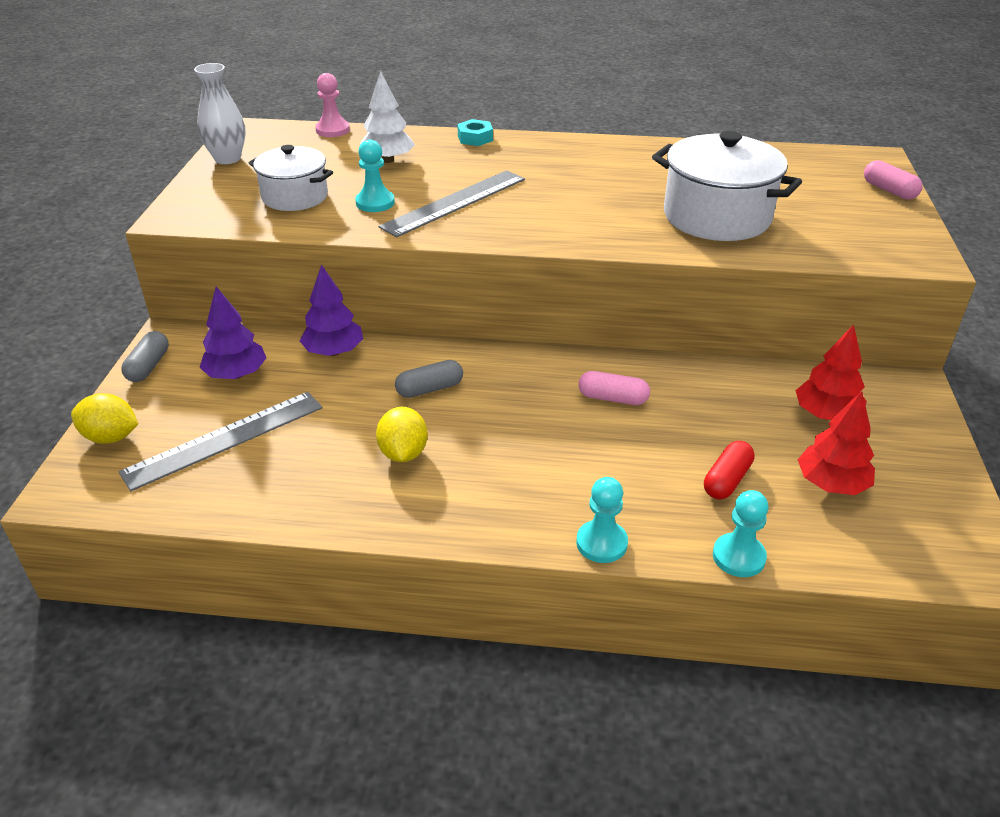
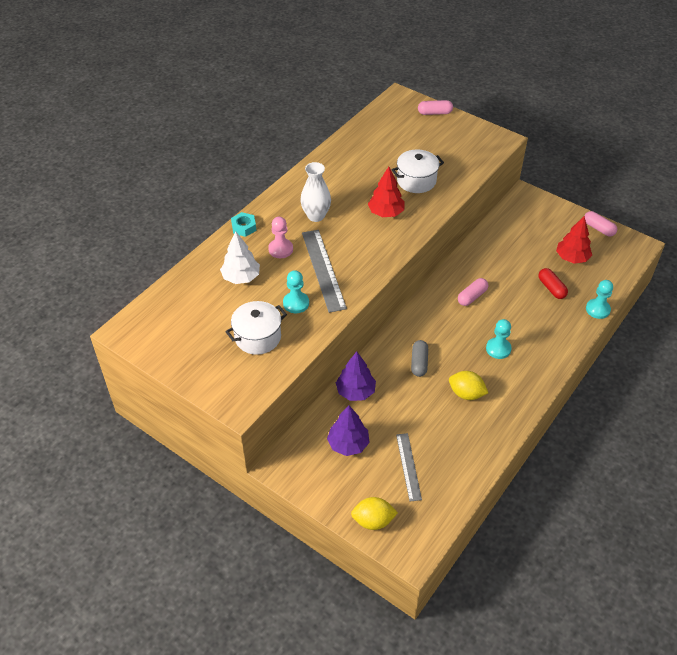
camera: 60 degrees left, 10 degrees up
yellow lemon [71,393,138,444] -> yellow lemon turned 45 degrees clockwise [351,497,398,530]
grey ruler [119,392,322,491] -> grey ruler [396,433,422,501], size x0.62
grey capsule [121,331,169,382] -> none
white vase [194,63,246,164] -> white vase moved to [300,162,331,222]
pink pawn [315,73,350,137] -> pink pawn moved to [268,217,293,258]
turquoise pawn [576,477,628,563] -> turquoise pawn moved to [486,319,512,359]
white pot [652,131,802,241] -> white pot [392,150,444,193], size x0.64
red tree [795,324,867,420] -> red tree moved to [368,167,405,217]
none -> pink capsule [584,211,617,237]

